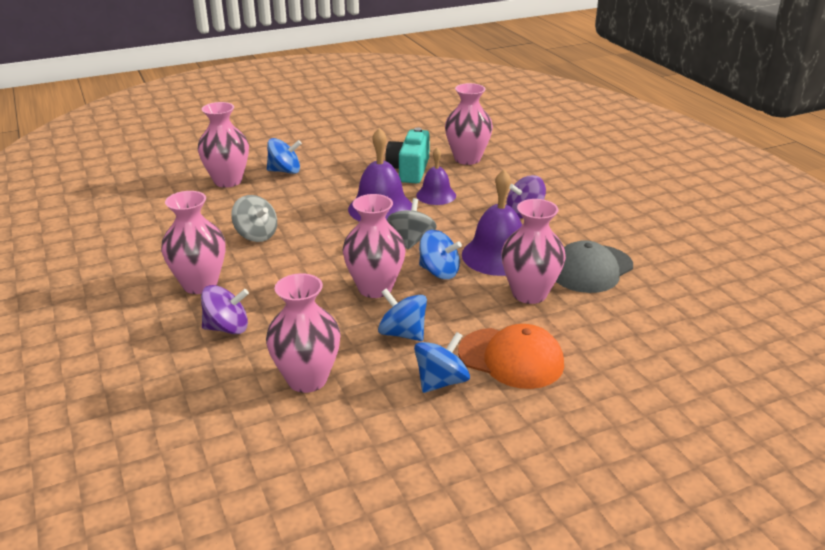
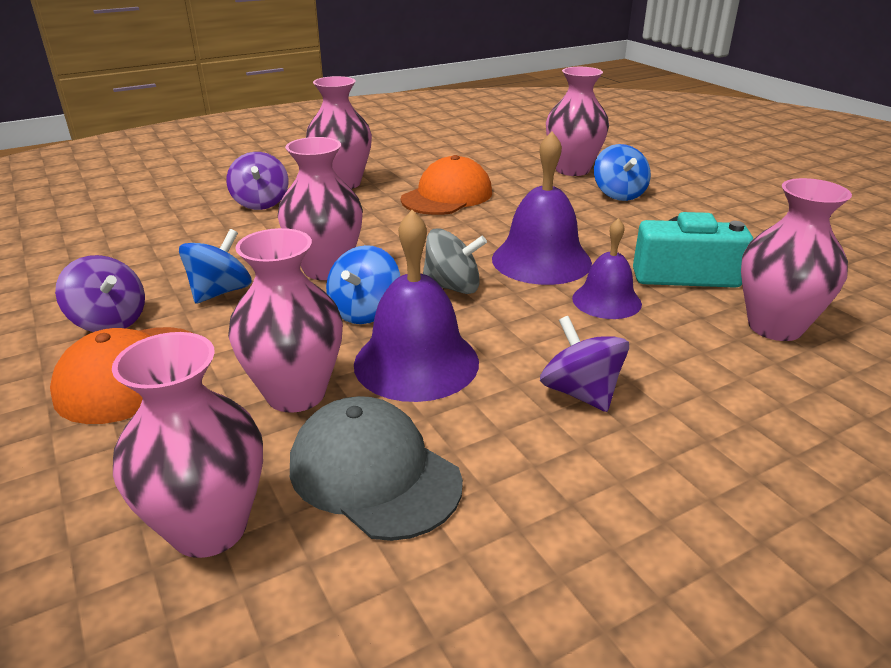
camera: 85 degrees right, 0 degrees up
grey spinning top [231,195,277,242] -> orange cap [401,155,492,215]
pink vase [266,273,341,393] -> pink vase moved to [112,332,263,558]
blue spinning top [414,332,470,393] -> purple spinning top [55,255,145,332]

